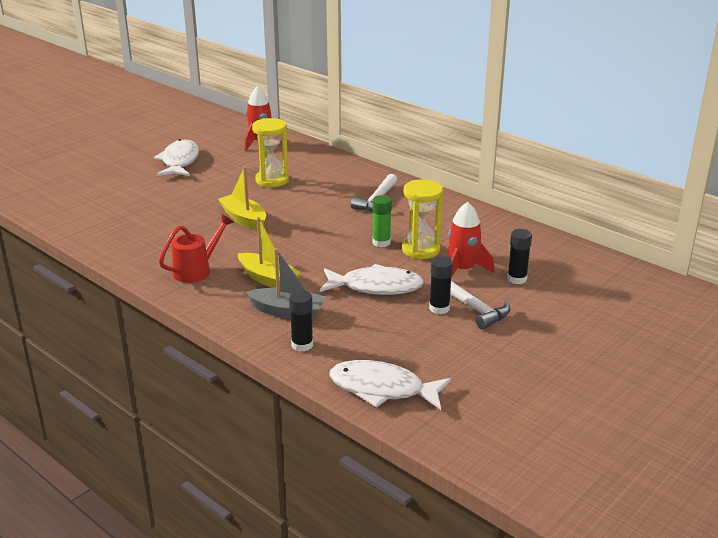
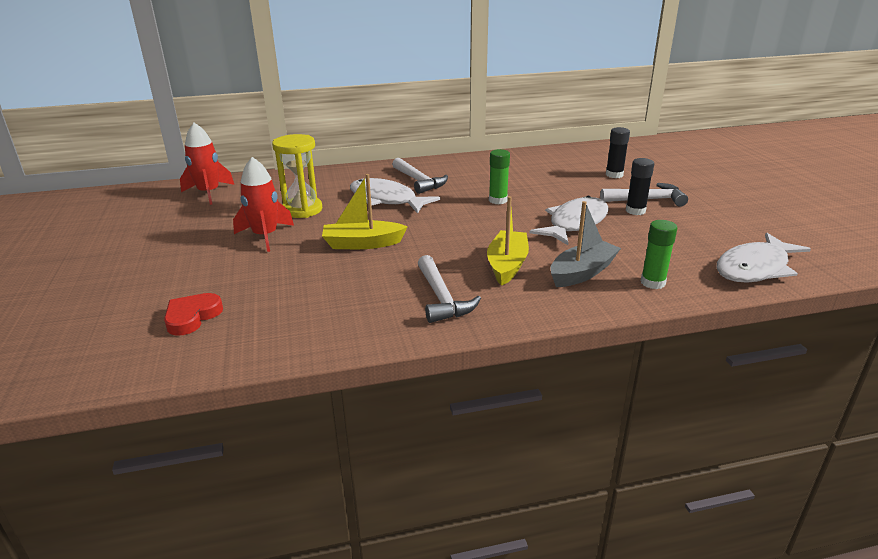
camera: 55 degrees left, 0 degrees up
white fish [154,139,199,176] -> white fish moved to [350,178,440,214]
red watering can [159,214,234,283] -> white hammer [418,255,481,323]
yellow boat [238,217,301,288] -> yellow boat turned 60 degrees counterclockwise [487,196,529,286]
black glue stick [289,290,313,351] -> green glue stick [641,220,677,289]
yellow hourglass [402,179,443,259] -> none
red rocket [448,202,495,278] -> red rocket moved to [233,157,294,252]
none -> red heart [164,293,223,336]

